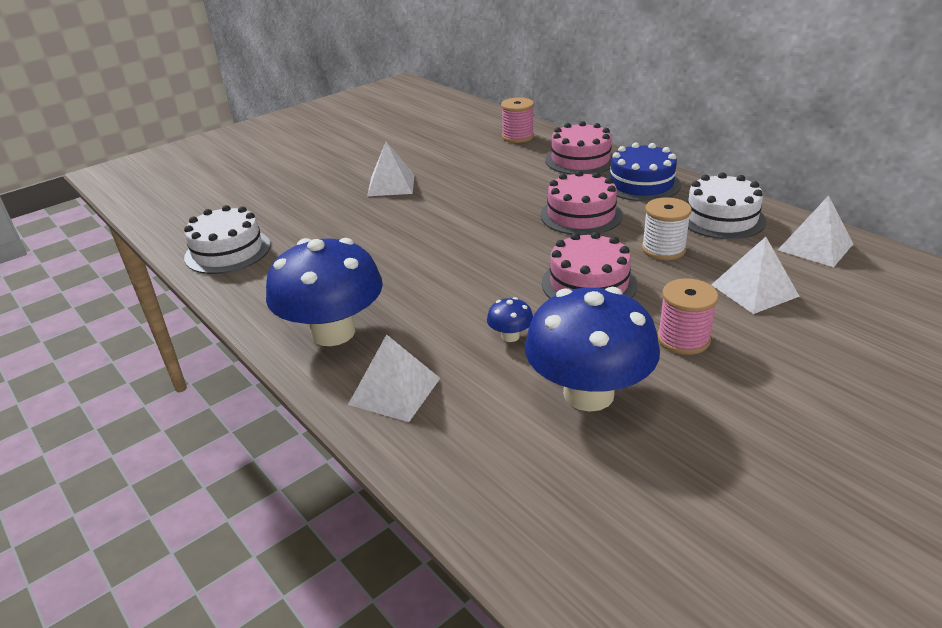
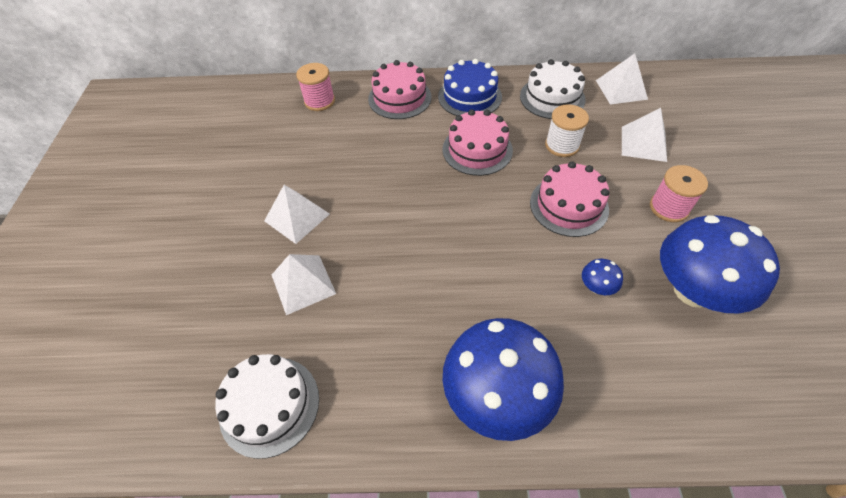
camera: 50 degrees left, 20 degrees up
white pyramid [348,334,440,422] -> white pyramid moved to [272,254,336,315]

